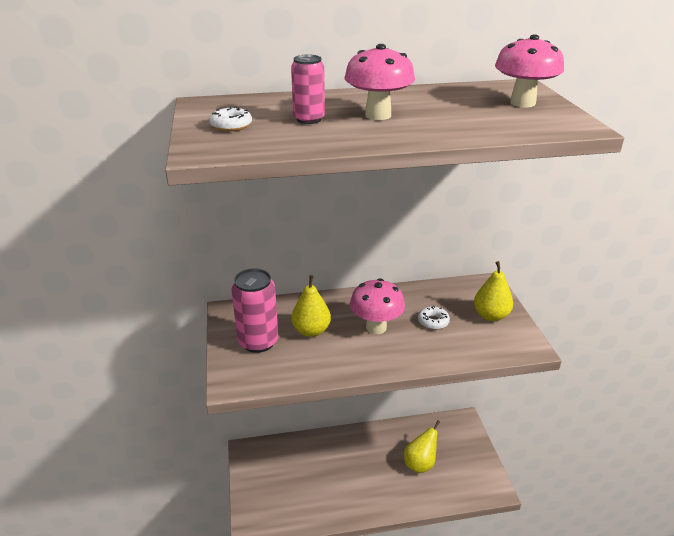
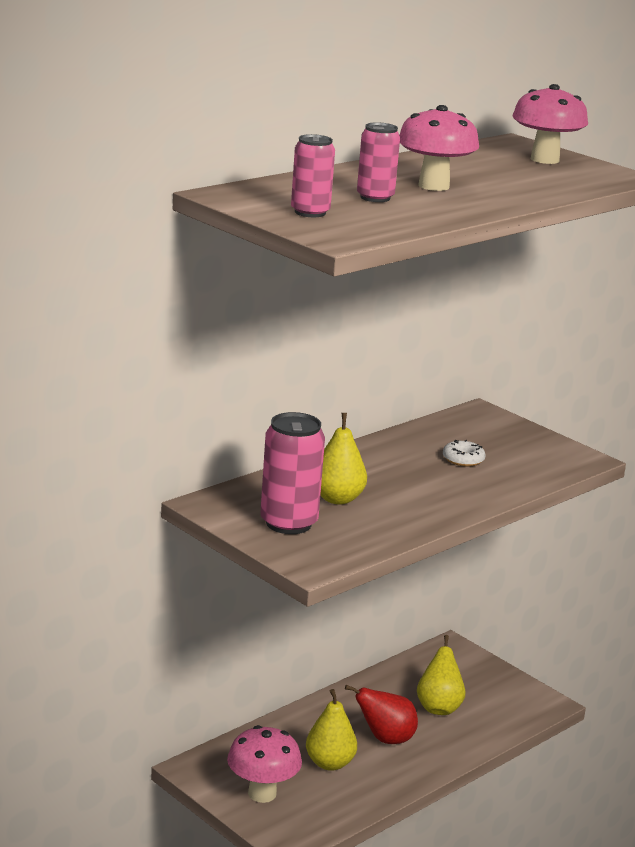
camera: 35 degrees left, 10 degrees down
white donut [209,106,252,131] -> pink can [291,134,335,217]
pink mushroom [350,278,405,334] -> pink mushroom moved to [227,725,302,803]
yellow pear [474,261,513,321] -> yellow pear moved to [306,689,357,771]
none -> red pear [345,685,418,744]

